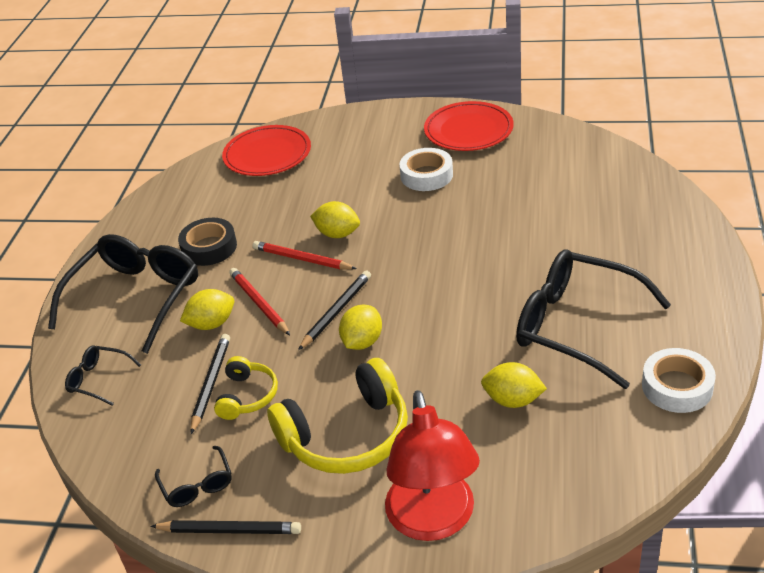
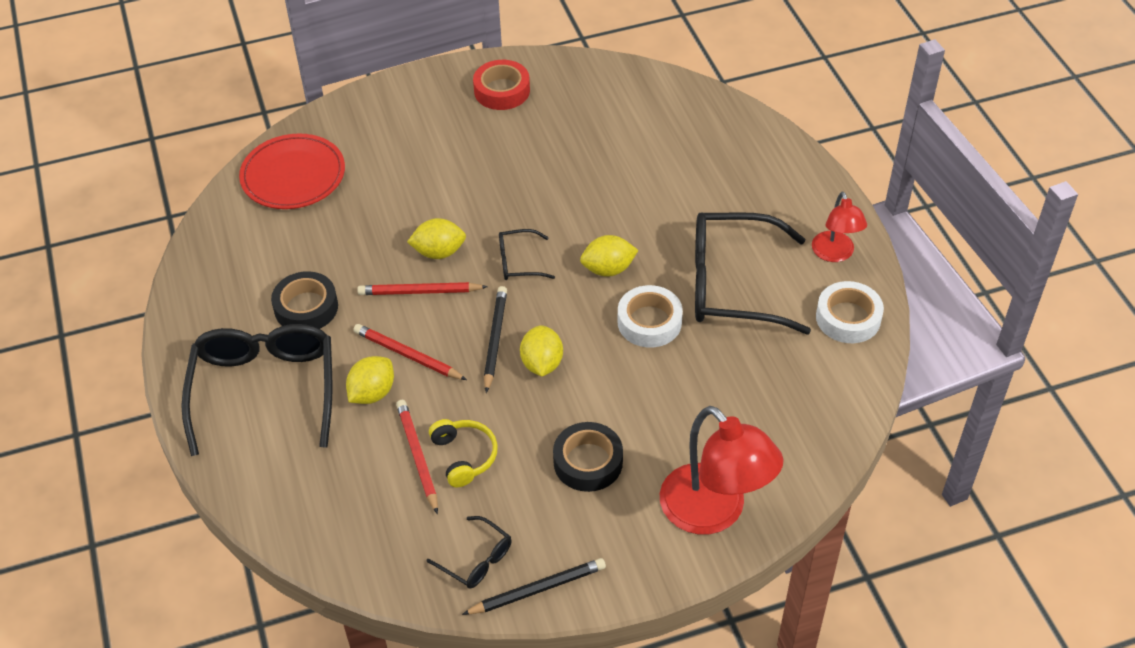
camera: 30 degrees left, 10 degrees up
black glasses [65,345,141,406] -> black glasses moved to [499,229,555,280]
black pencil [190,334,230,434] -> red pencil [396,400,438,514]
yellow headphones [267,358,408,474] -> black tape [553,422,623,492]
white tape [399,148,453,191] -> white tape moved to [618,285,683,348]
red plate [424,101,514,151] -> red tape [473,60,530,110]
yellow lemon [481,362,547,408] -> yellow lemon moved to [580,235,638,277]
none -> red lamp [812,192,867,262]

